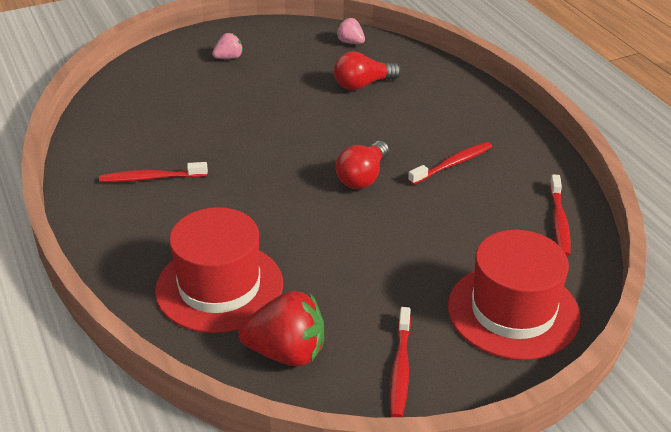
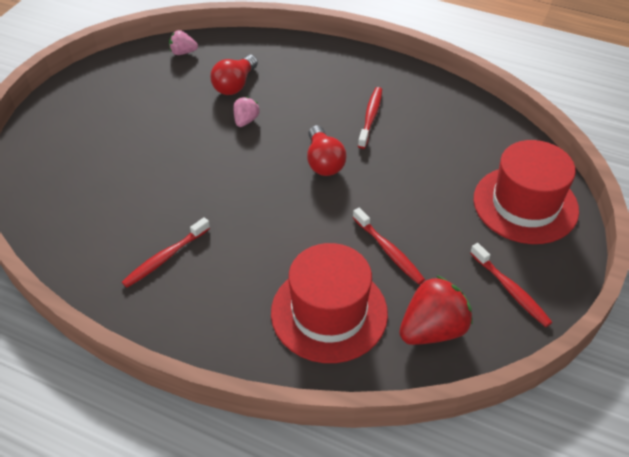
camera: 40 degrees left, 10 degrees up
pink strawberry [212,33,243,59] -> pink strawberry moved to [234,97,259,127]
red toothbrush [550,175,571,256] -> red toothbrush moved to [353,208,425,284]

